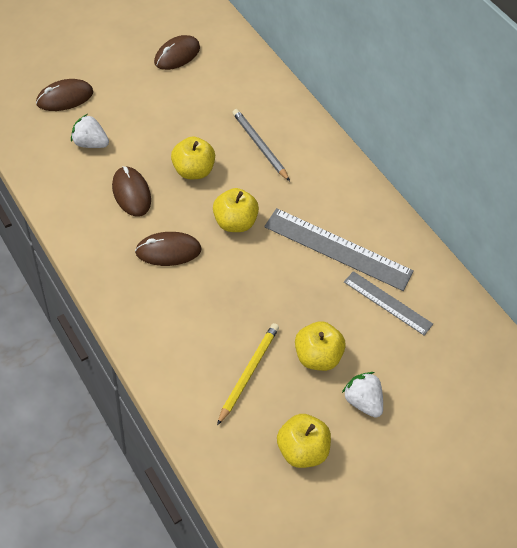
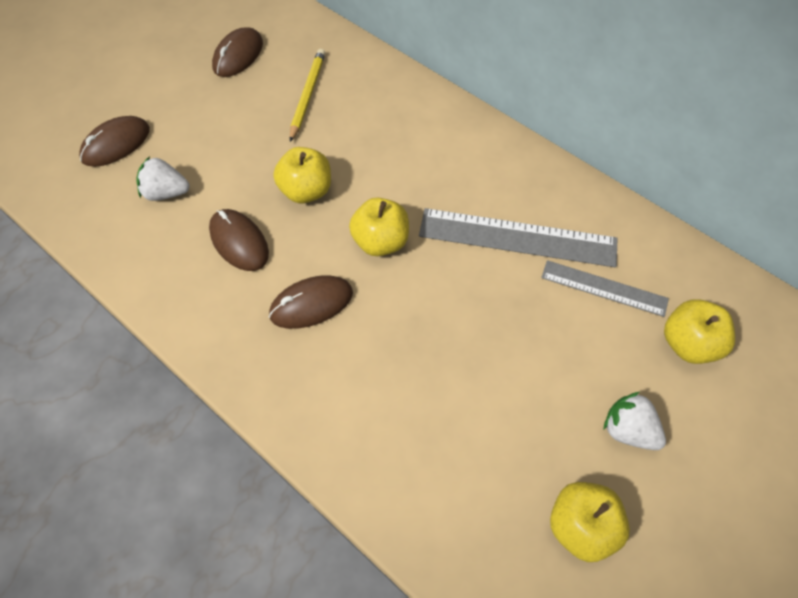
camera: 10 degrees left, 5 degrees up
yellow pencil [217,323,279,426] -> yellow pencil moved to [290,49,325,142]
grey pencil [232,109,290,181] -> none
yellow apple [295,321,346,371] -> yellow apple moved to [664,299,735,364]

